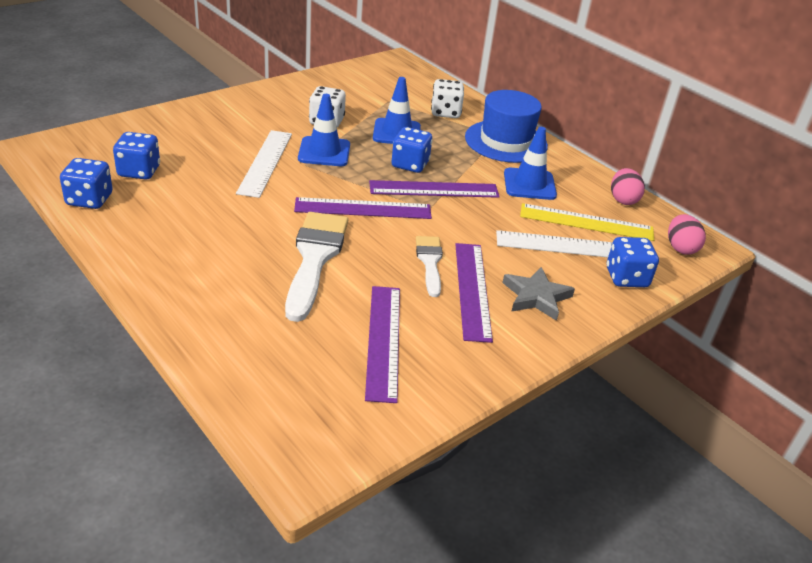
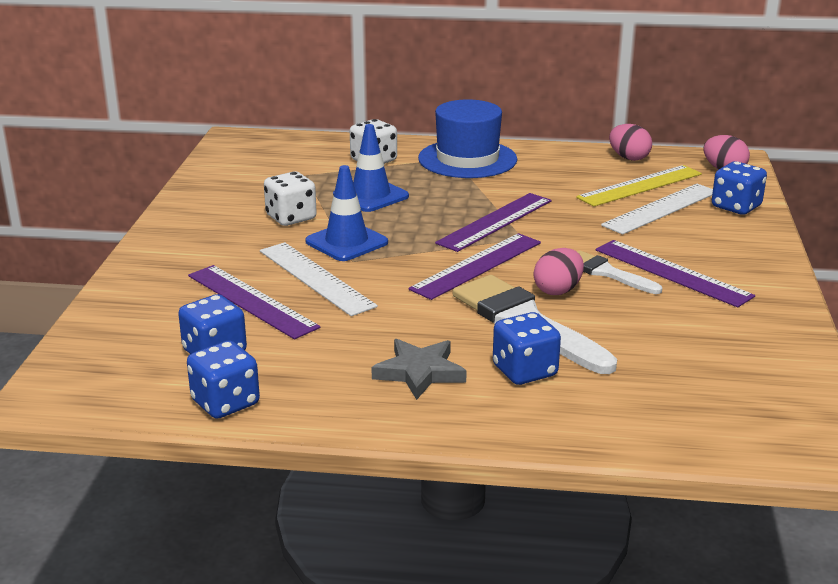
camera: 40 degrees left, 10 degrees down
purple ruler [365,286,400,403] -> purple ruler moved to [188,265,320,339]
blue dice [391,127,432,173] -> blue dice moved to [493,312,561,385]
grey star [502,267,575,321] -> grey star moved to [371,339,467,400]
blue traffic cone [504,127,557,200] -> none
none -> pink egg [534,248,584,295]

